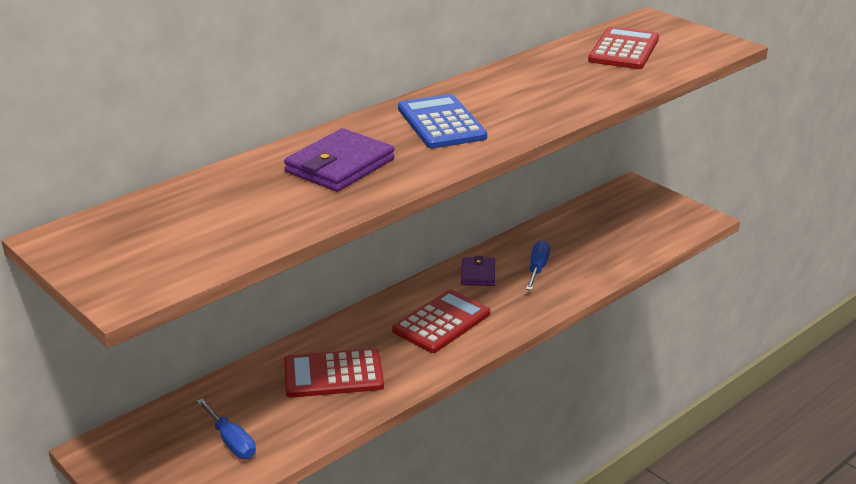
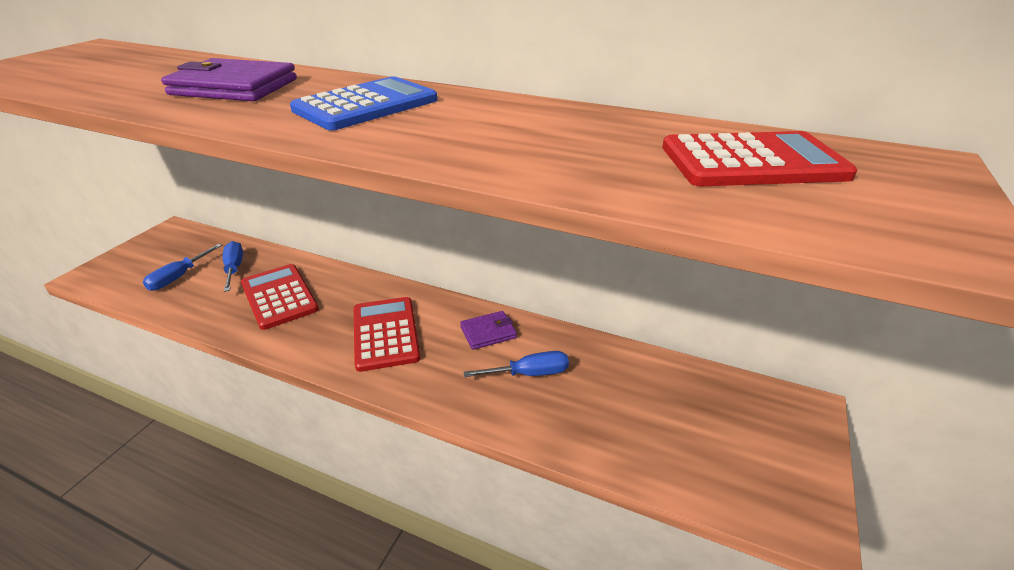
camera: 65 degrees right, 5 degrees up
red calculator [392,290,490,353] -> red calculator turned 120 degrees counterclockwise [354,297,420,372]
none -> blue screwdriver [223,241,243,292]

